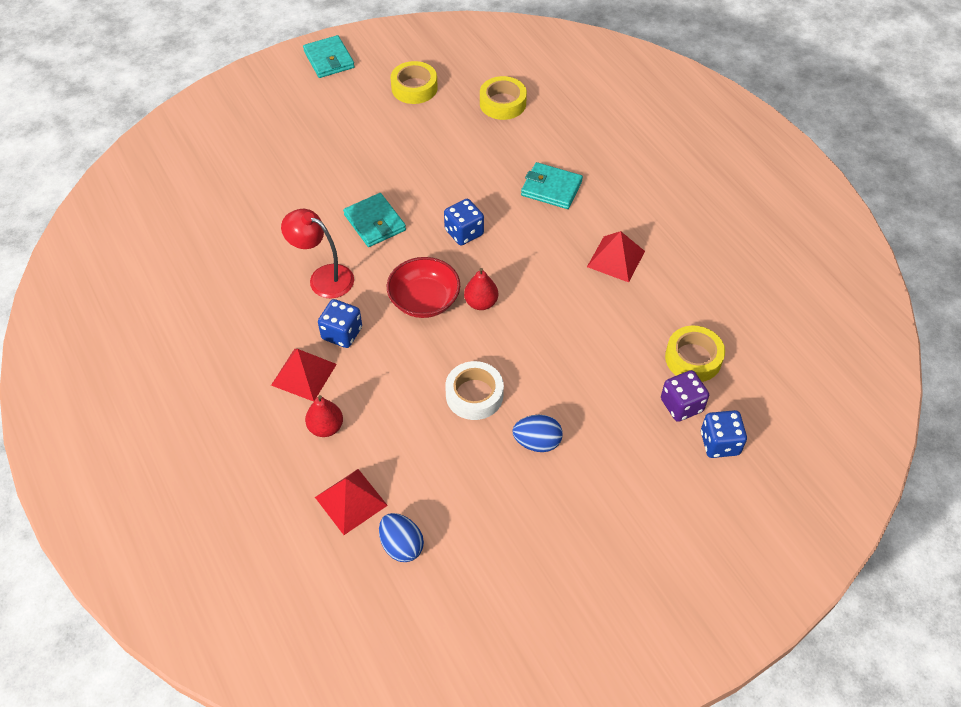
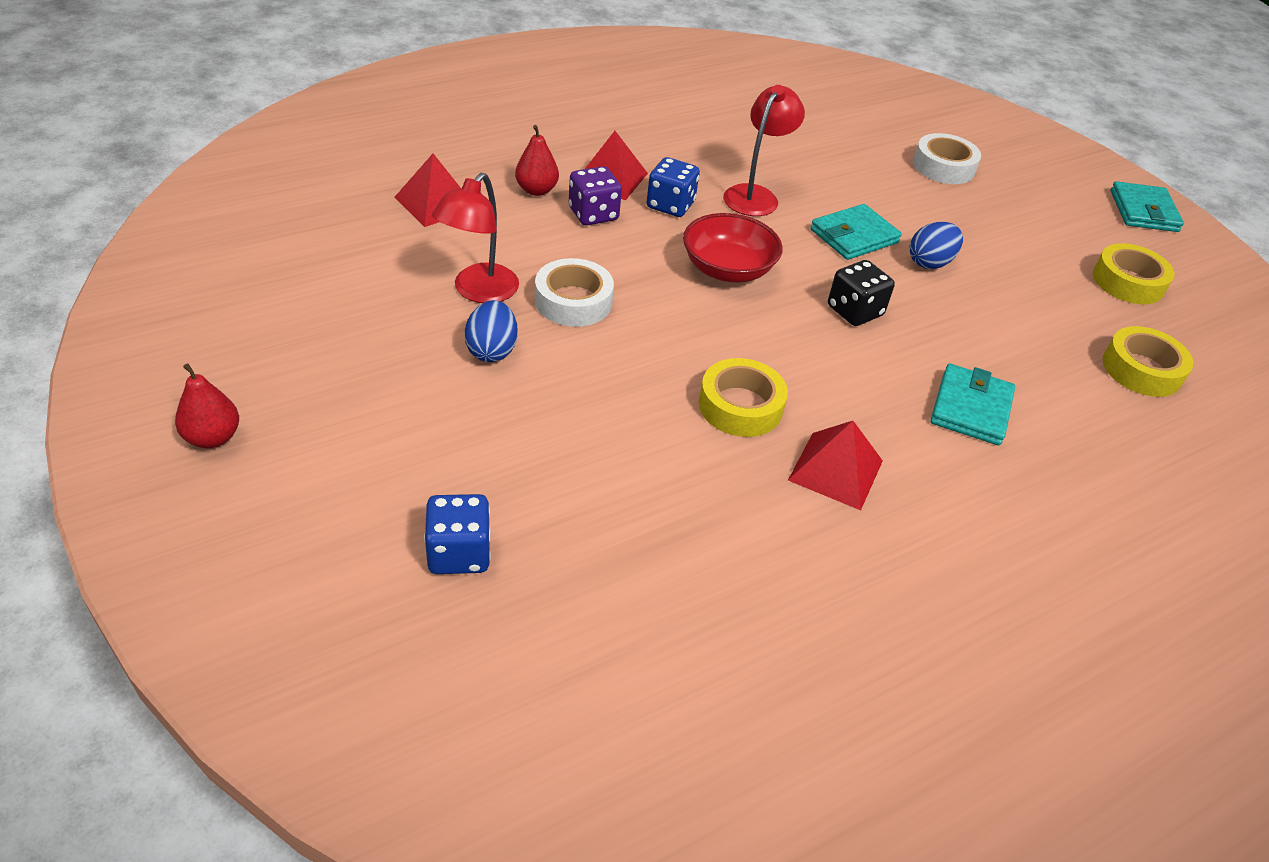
camera: 85 degrees right, 10 degrees down
turquoise wallet [303,35,355,78] -> turquoise wallet turned 60 degrees counterclockwise [1110,181,1184,232]
blue egg [379,513,424,562] -> blue egg moved to [910,222,963,269]
blue dice [444,199,484,246] -> black dice [828,260,895,326]
red pear [464,268,498,310] -> red pear moved to [175,363,239,448]
purple dice [661,370,709,422] -> purple dice moved to [569,166,622,225]
yellow tape [665,326,725,382] -> yellow tape moved to [699,358,788,437]
none -> red lamp [432,173,519,303]
none -> white tape [913,133,981,184]

